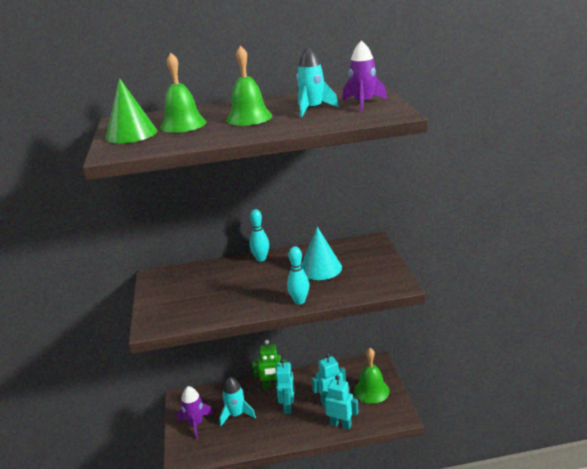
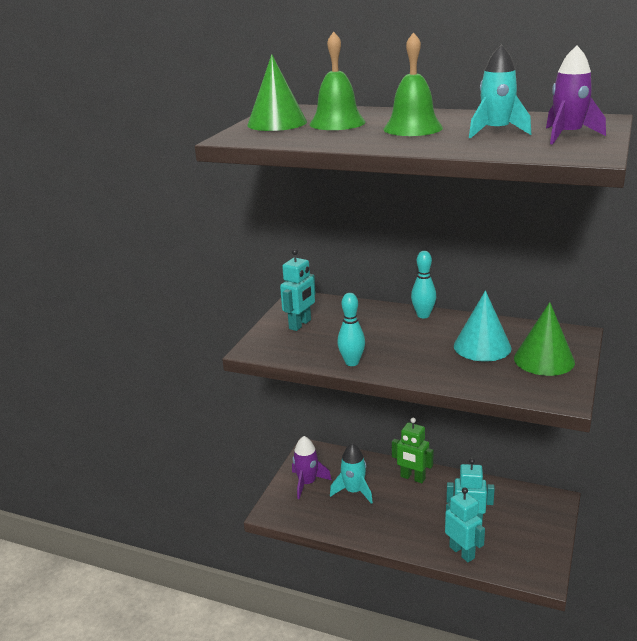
camera: 30 degrees right, 0 degrees up
turquoise robot [276,359,294,414] -> turquoise robot moved to [280,249,316,331]
turquoise bowling pin [287,246,309,305] -> turquoise bowling pin moved to [337,293,365,366]
green bell [354,348,390,404] -> none
none -> green cone [514,302,575,376]

